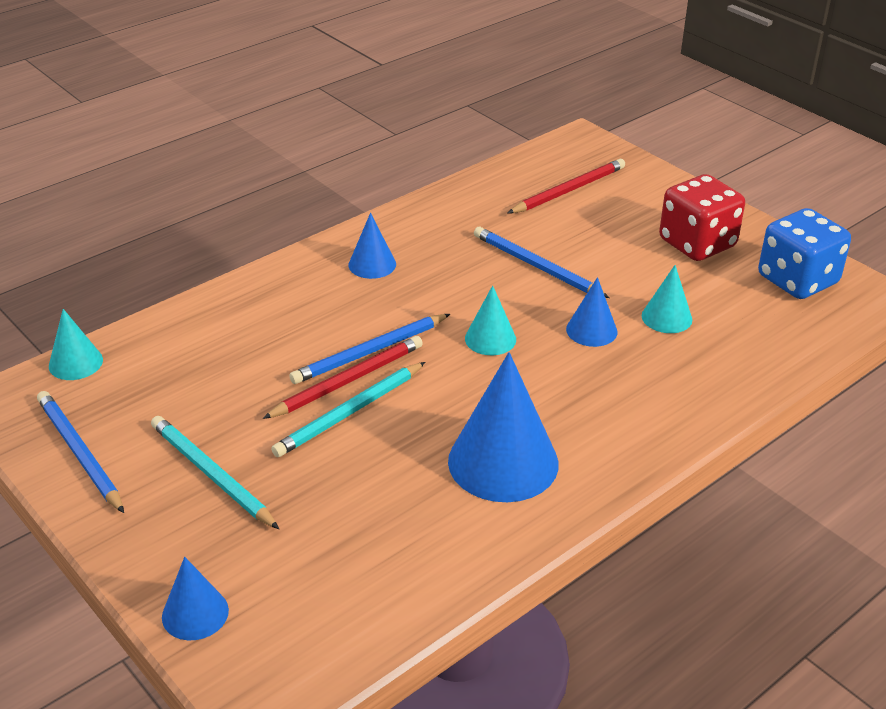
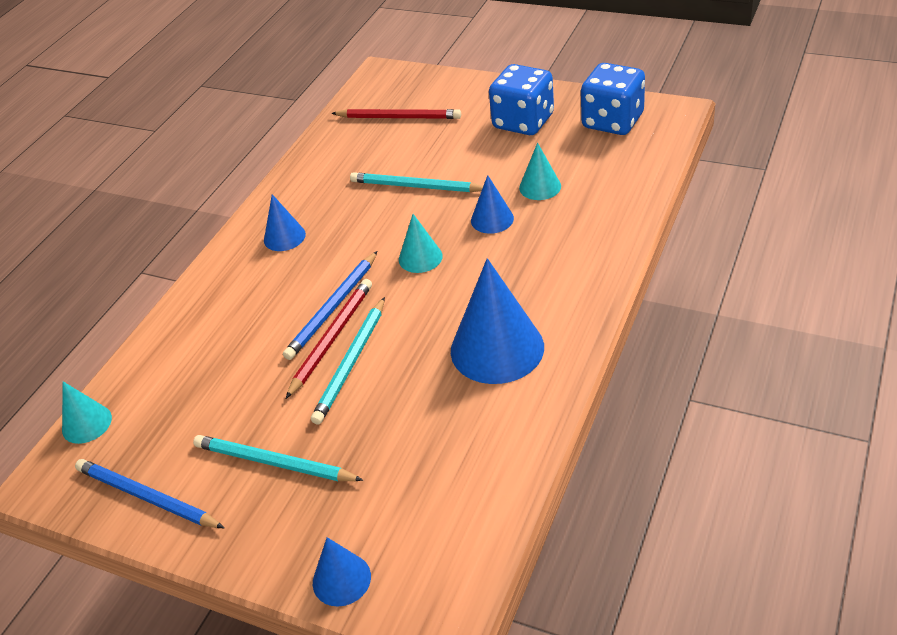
camera: 20 degrees left, 5 degrees up
blue pencil [474,227,609,298] -> turquoise pencil [350,172,483,192]
red pencil [508,159,625,213] -> red pencil turned 75 degrees clockwise [331,109,461,119]
red dice [659,174,745,261] -> blue dice [489,64,554,135]

